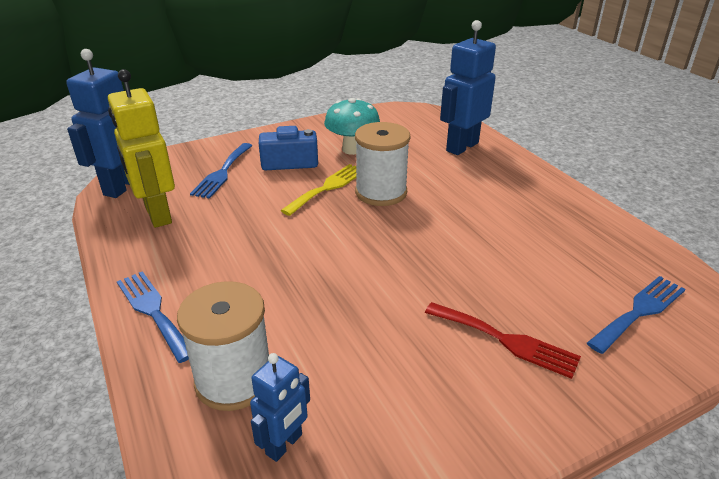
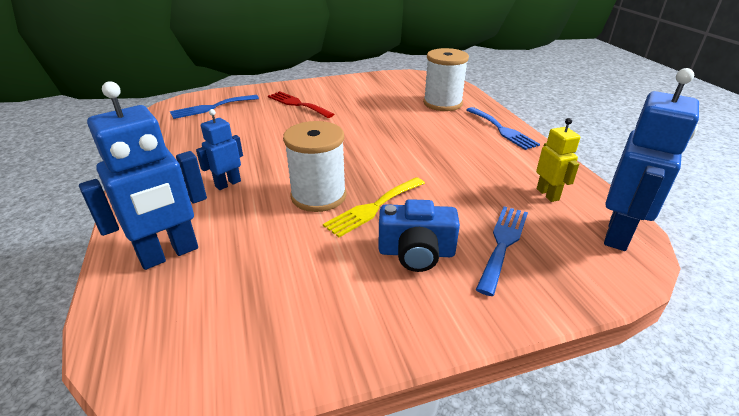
camera: 170 degrees left, 0 degrees up
yellow robot [108,69,175,228] -> yellow robot [536,118,580,202], size x0.56
blue robot [250,353,310,462] -> blue robot moved to [196,109,243,190]
turquoise mushroom [324,98,380,155] -> none

